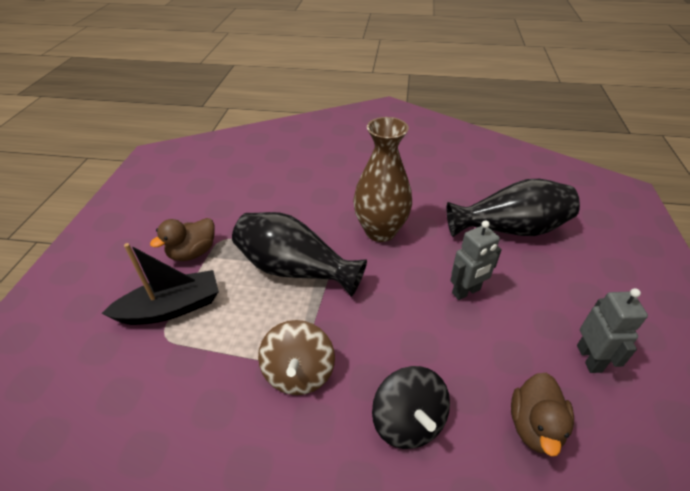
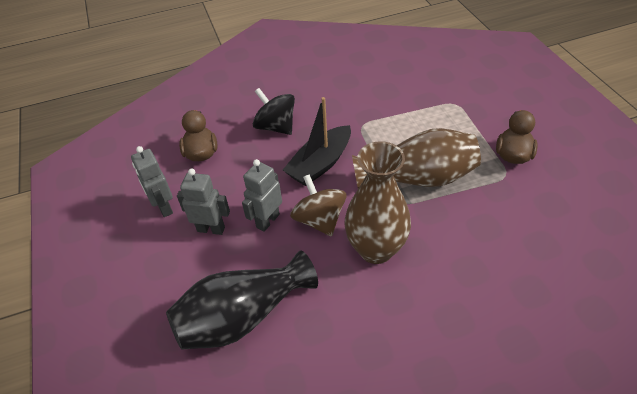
camera: 155 degrees right, 5 degrees up
black boat [101,243,219,325] -> black boat moved to [283,97,351,186]
black vase [232,212,367,297] -> brown vase [352,128,481,189]
brown spinning top [258,320,335,395] -> brown spinning top moved to [290,174,346,237]
none -> grey robot [177,169,230,235]

